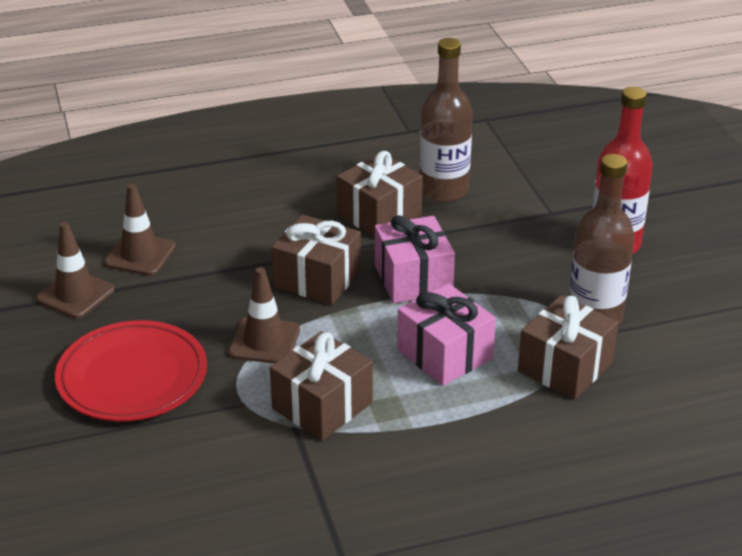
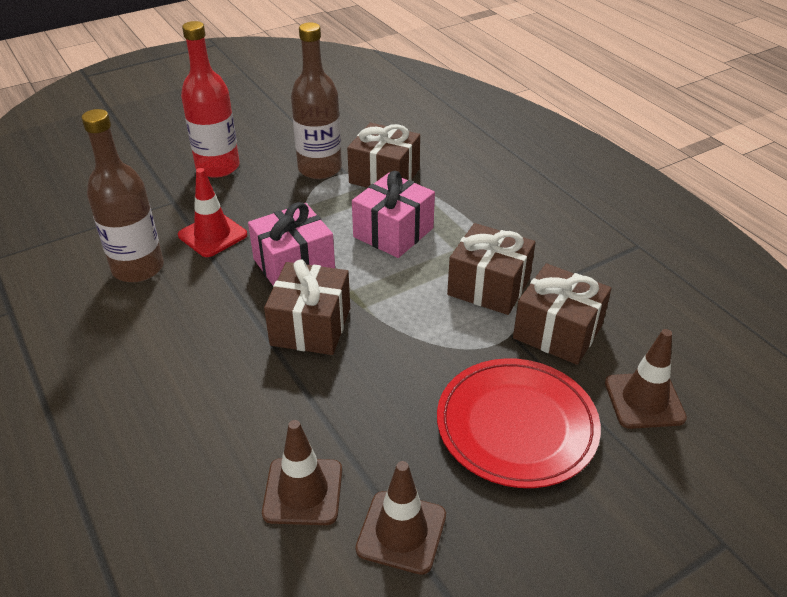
camera: 105 degrees left, 5 degrees up
brown traffic cone [228,267,300,364] -> brown traffic cone moved to [605,329,687,429]
brown gift [336,151,423,238] -> brown gift moved to [513,264,611,365]
none -> red traffic cone [178,168,247,257]

